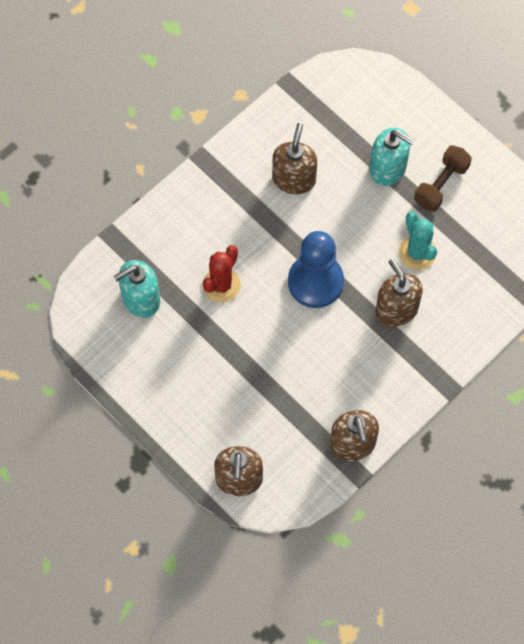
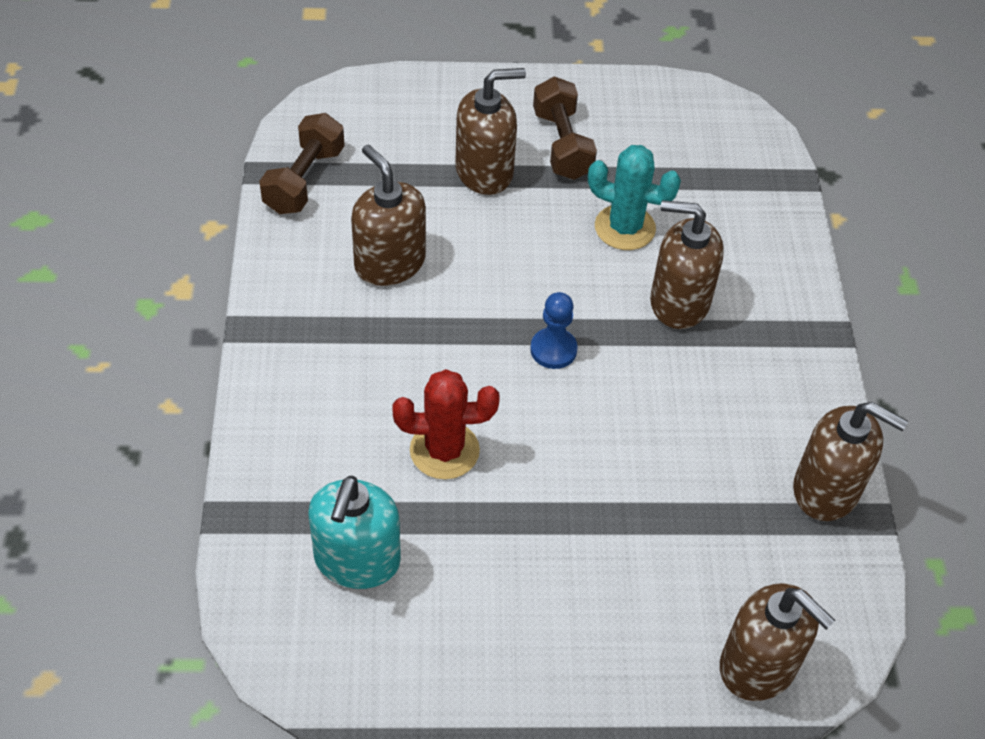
camera: 50 degrees left, 15 degrees down
red cactus [202,245,241,303] -> red cactus turned 75 degrees counterclockwise [393,369,500,479]
blue pawn [288,231,344,308] -> blue pawn [530,292,578,369], size x0.48
turquoise soap dispenser [370,128,415,186] -> brown soap dispenser [455,68,526,195]
none -> brown dumbbell [259,113,345,214]

